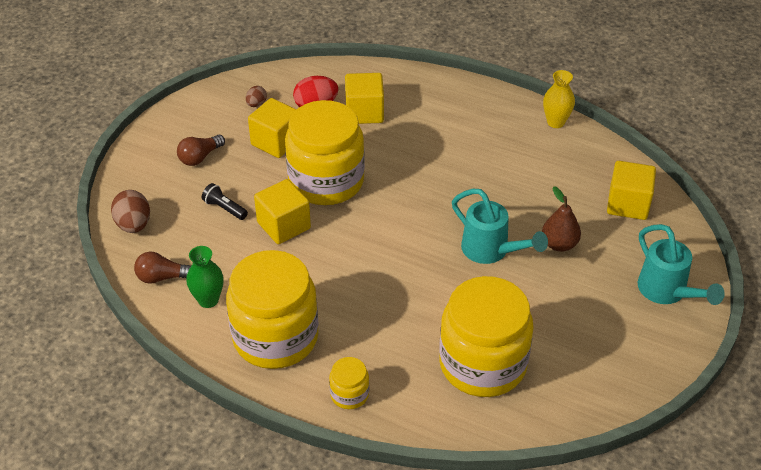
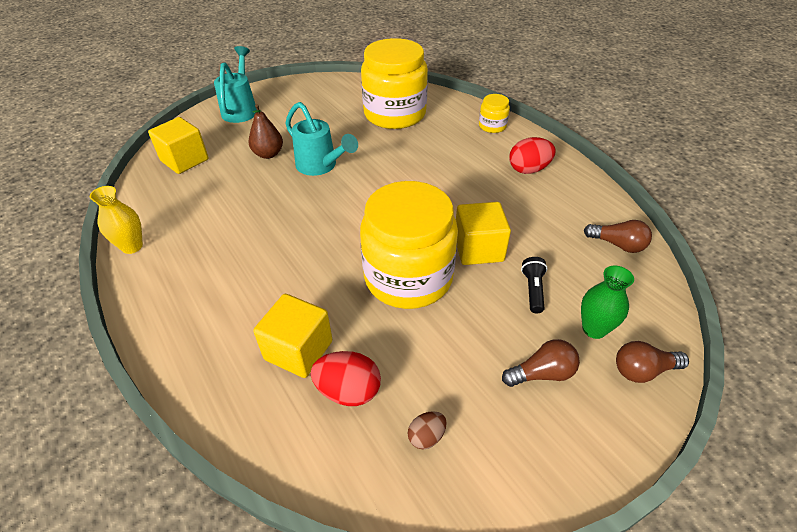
camera: 150 degrees left, 0 degrees up
brown egg [111,190,150,233] -> none
green vase [186,246,224,308] -> green vase moved to [581,266,634,339]
black flashlight [202,183,248,220] -> black flashlight turned 150 degrees counterclockwise [521,257,548,313]
yellow jar [226,250,319,369] -> red egg [509,137,556,174]
yellow cube [248,98,297,158] -> none
turquoise watering can [452,189,548,264] -> turquoise watering can turned 150 degrees clockwise [286,102,358,176]
none -> brown light bulb [616,341,689,383]

